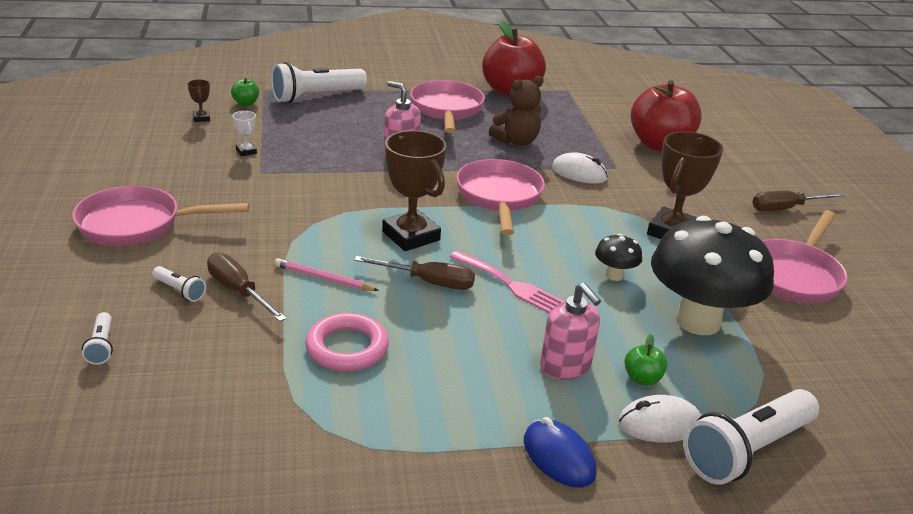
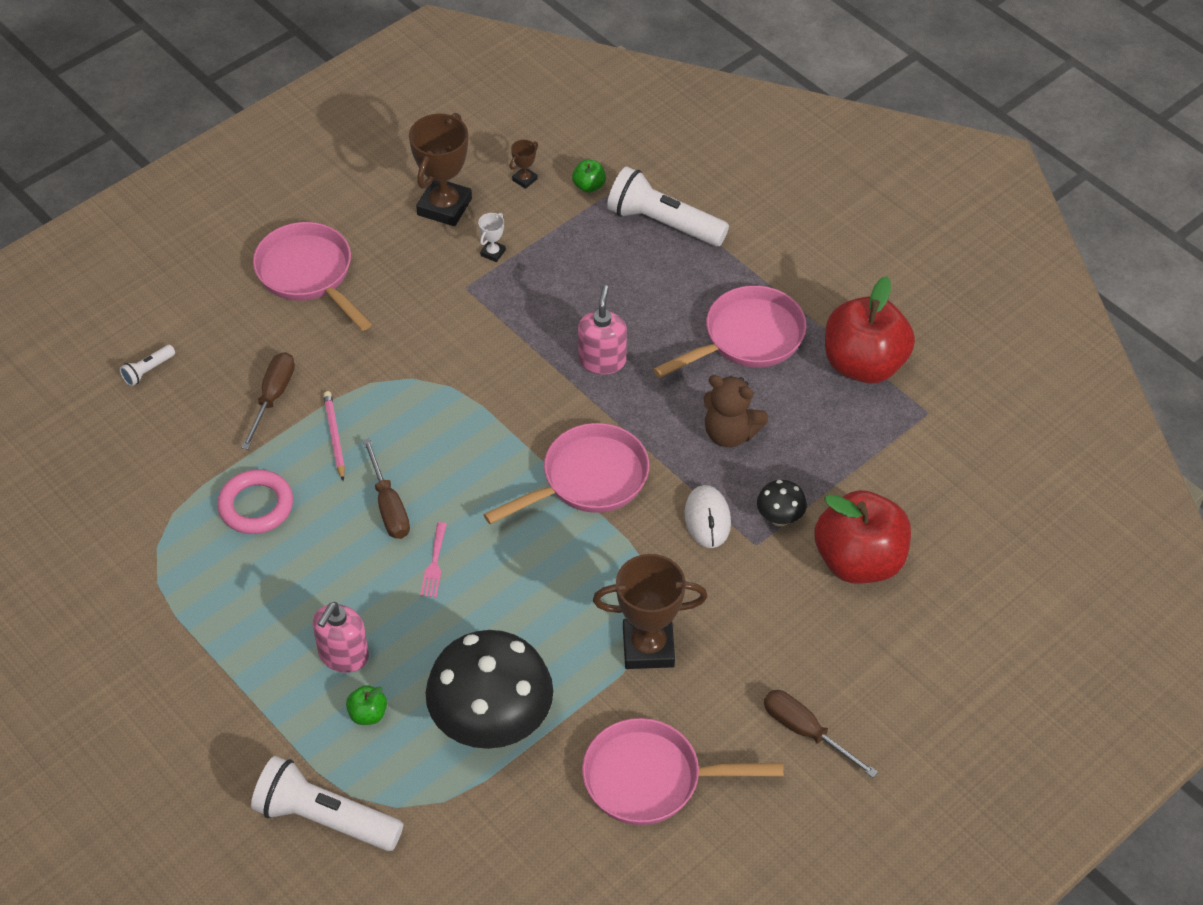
camera: 60 degrees right, 20 degrees up
white flashlight [152,266,206,302] -> none
brown trophy [382,130,447,251] -> brown trophy moved to [409,113,472,226]
pink fork [449,250,565,313] -> pink fork [420,522,447,598], size x0.62
blue mouse [524,417,597,488] -> none
black mushroom [595,234,642,281] -> black mushroom moved to [757,480,807,526]
white mouse [618,395,701,443] -> none

